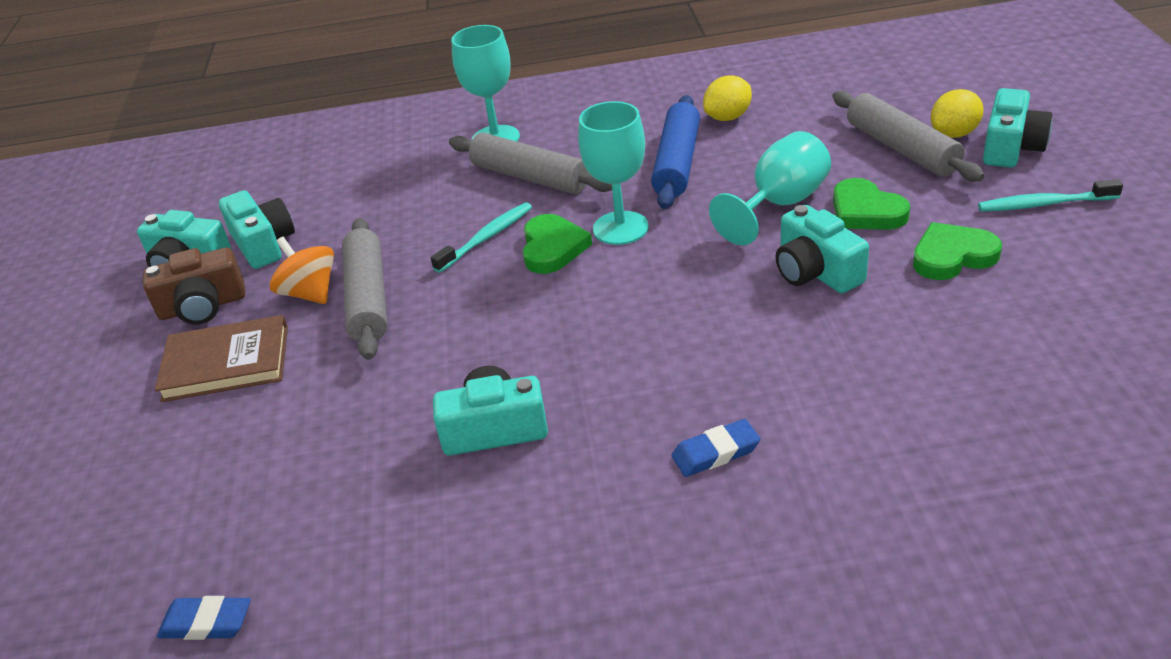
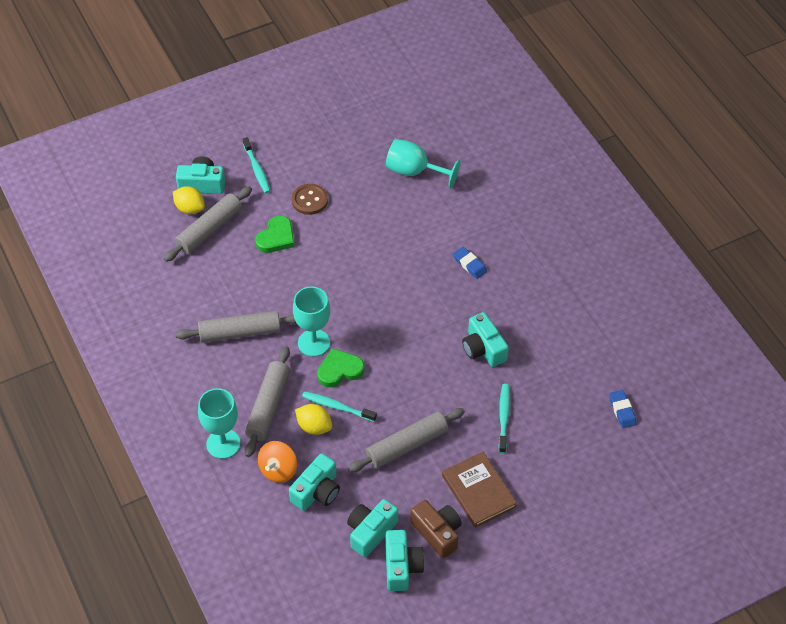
camera: 115 degrees left, 15 degrees up
orange spinning top [270,237,334,304] -> orange spinning top moved to [258,441,297,483]
blue rolling pin [651,95,700,209] -> grey rolling pin [175,311,297,343]
yellow lemon [703,75,752,121] -> yellow lemon moved to [295,404,332,435]
turquoise goblet [709,131,831,245] -> turquoise goblet moved to [386,139,461,189]
turquoise camera [776,205,869,293] -> turquoise camera moved to [289,454,340,511]
green heart [913,222,1002,280] -> brown button [291,184,328,215]
none -> turquoise toothbrush [498,384,510,453]

